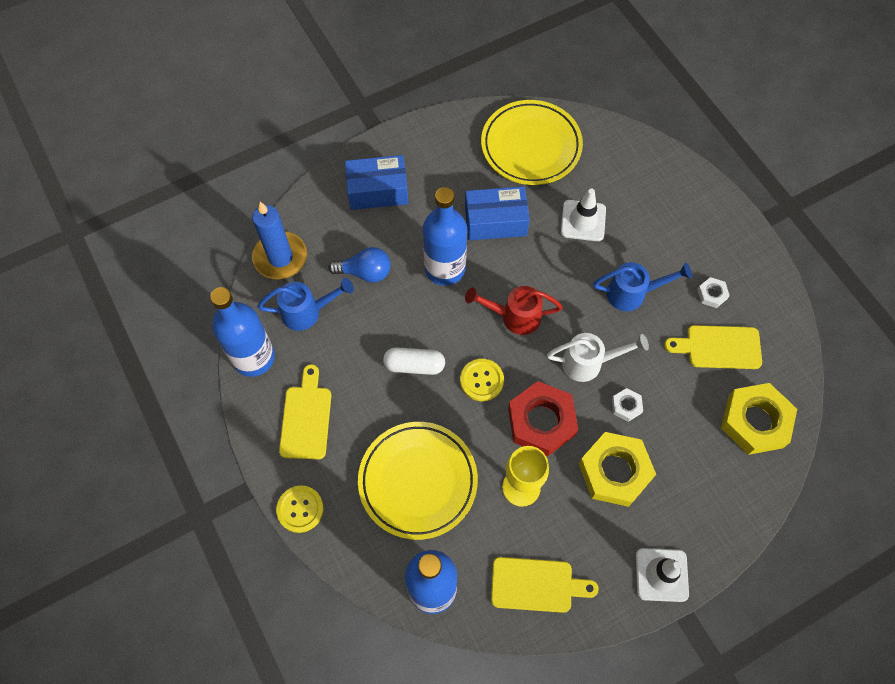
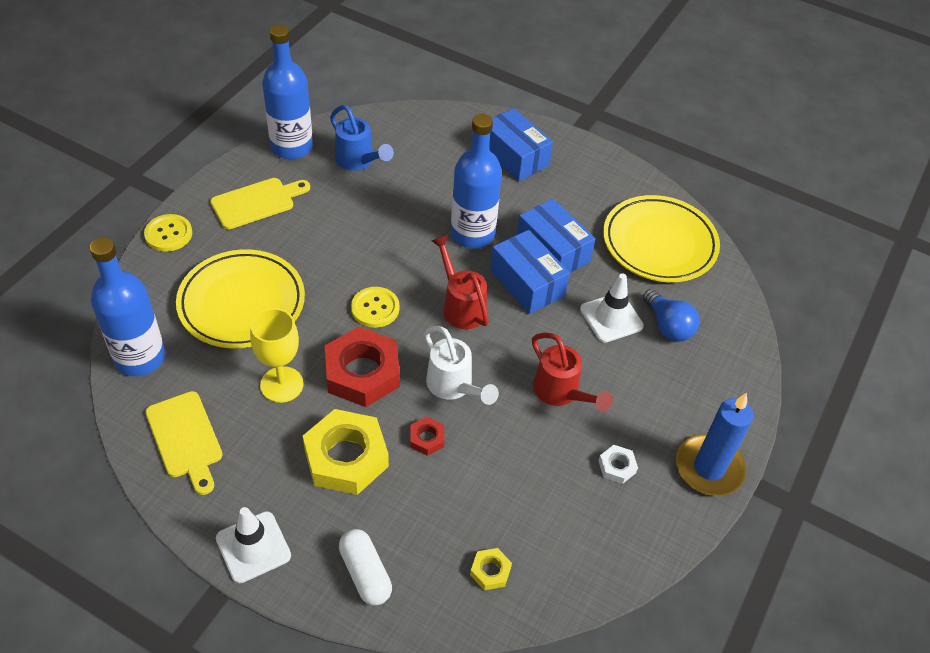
camera: 55 degrees right, 15 degrees down
blue candle [252,202,307,279] -> blue candle moved to [676,393,754,496]
blue light bulb [328,247,391,283] -> blue light bulb moved to [643,289,699,341]
white capsule [383,347,445,375] -> white capsule moved to [339,529,392,606]
blue watering can [593,262,692,311] -> red watering can [532,333,613,412]
white nut [612,388,643,422] -> red nut [410,417,445,456]
yellow cutting board [664,325,762,369] -> none
yellow nut [721,383,797,455] -> yellow nut [470,548,512,590], size x0.45
none -> blue box [490,230,570,314]

